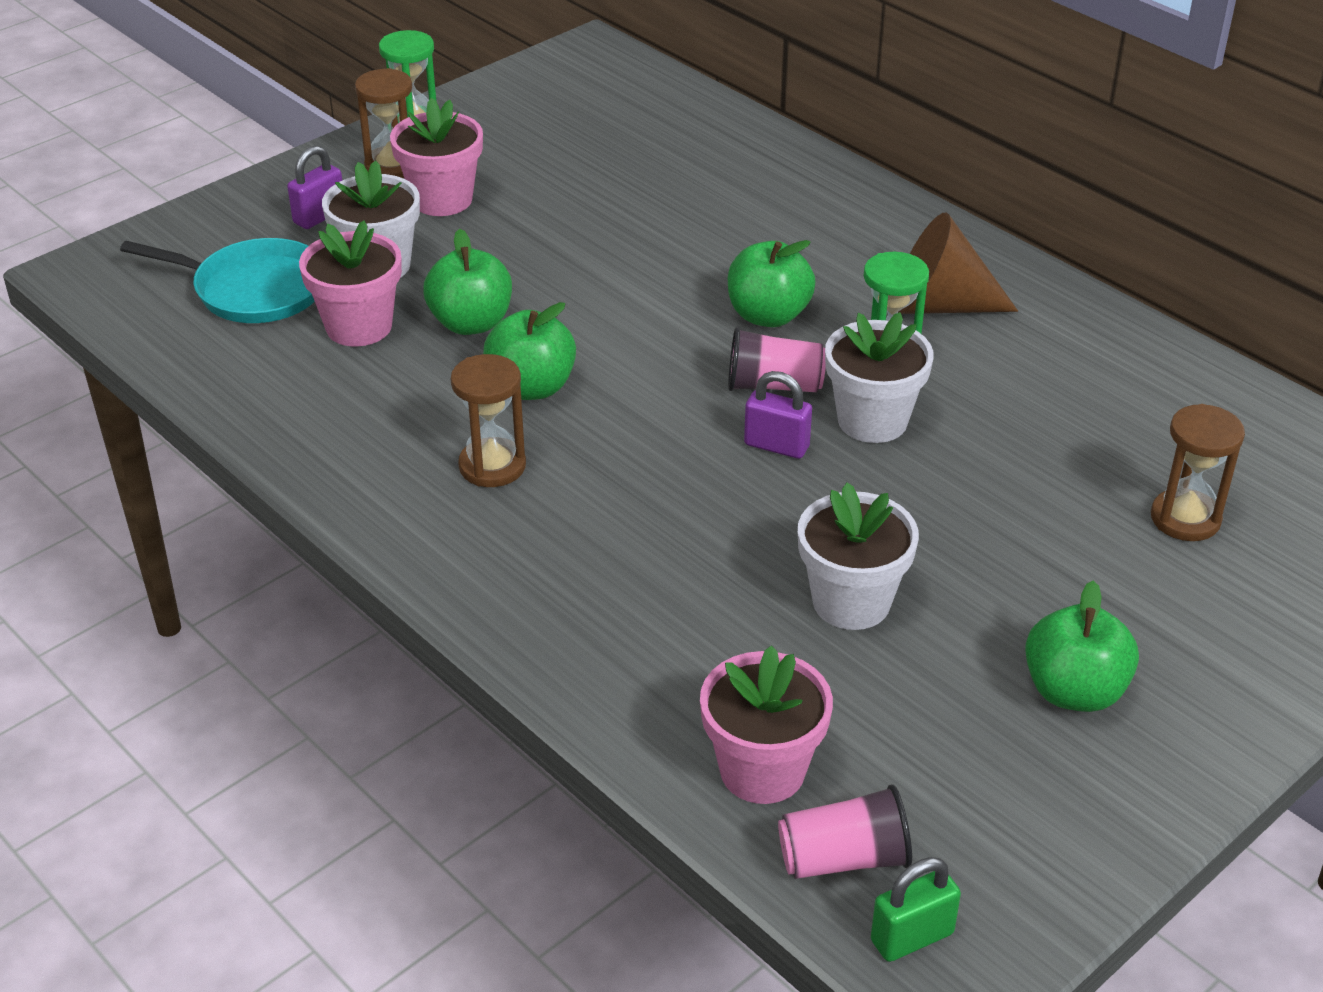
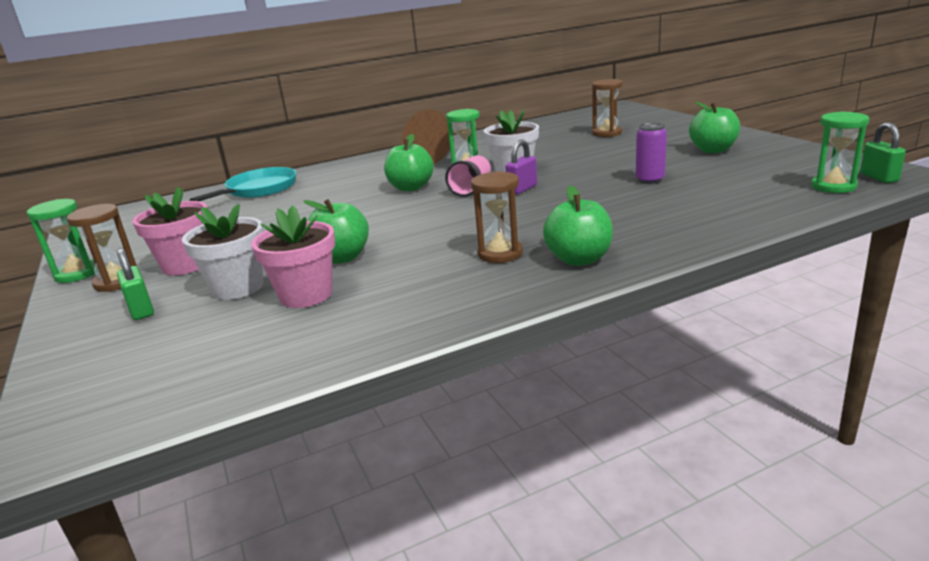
camera: 70 degrees left, 15 degrees down
turquoise pan [120,238,315,323] -> turquoise pan moved to [190,167,296,201]
purple padlock [287,145,342,229] -> green padlock [117,248,154,320]
green apple [483,302,576,400] -> green apple moved to [543,186,613,266]
pink flower pot [700,645,833,804] -> none
pink cup [778,784,912,879] -> green hourglass [811,112,869,193]
white flower pot [798,483,919,630] -> purple can [636,123,667,184]

